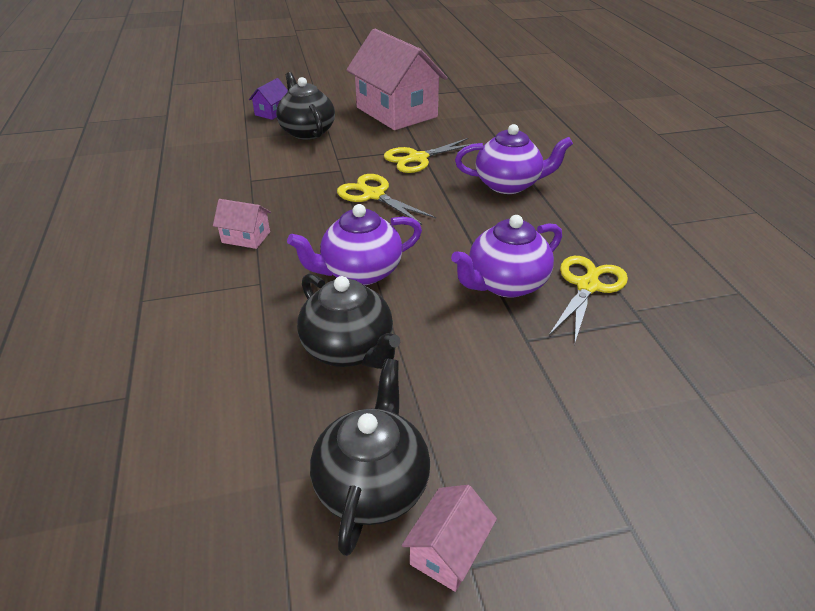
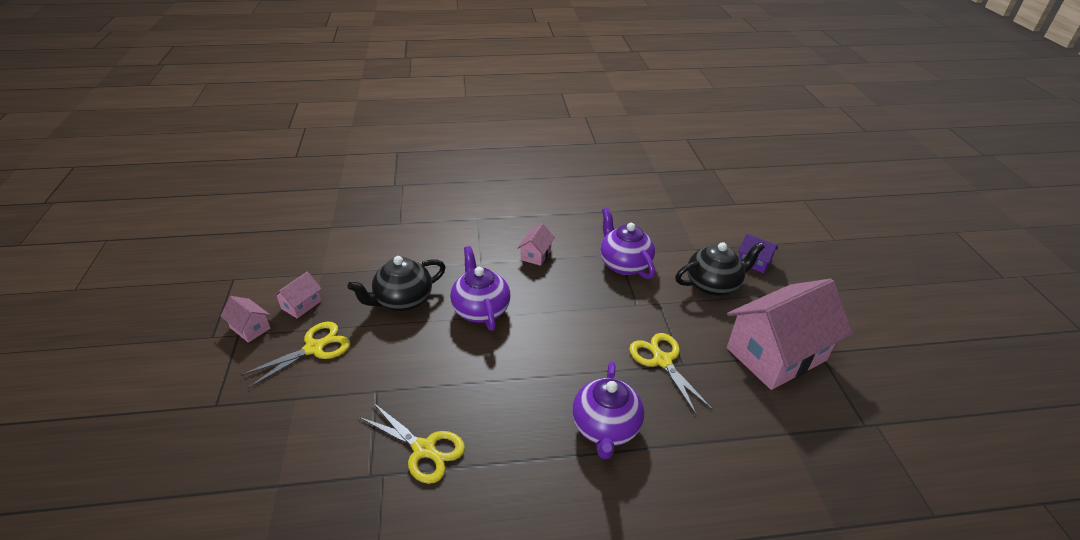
camera: 95 degrees right, 0 degrees up
black teapot [310,358,430,556] -> pink house [273,272,321,319]
yellow scissors [337,174,436,225] -> yellow scissors moved to [240,322,350,388]
purple teapot [451,215,562,298] -> purple teapot moved to [600,208,655,279]

